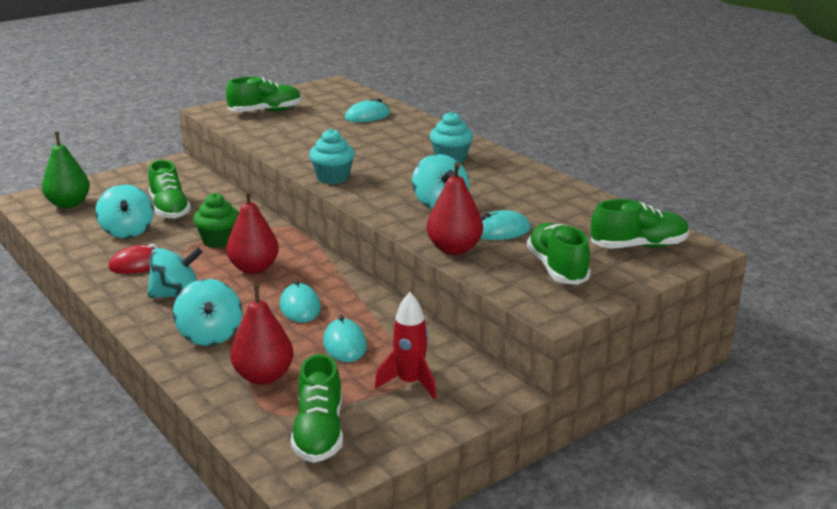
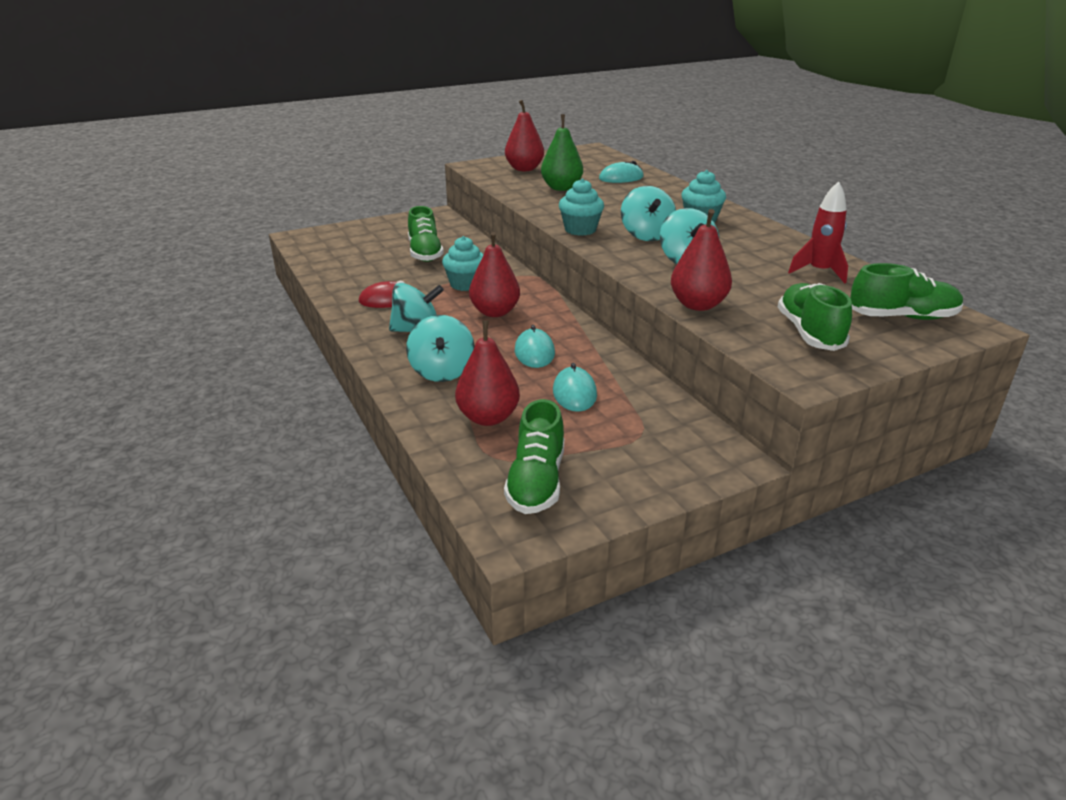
camera: 10 degrees right, 5 degrees up
green pear [42,132,90,208] -> green pear moved to [541,114,583,191]
turquoise spinning top [95,184,154,238] -> turquoise spinning top moved to [621,186,676,241]
green cupcake [193,193,239,248] -> turquoise cupcake [442,236,484,291]
green shoe [226,77,302,112] -> red pear [505,100,544,171]
red rocket [375,292,437,399] -> red rocket moved to [788,181,848,283]
turquoise mouse [480,210,531,240] -> none

